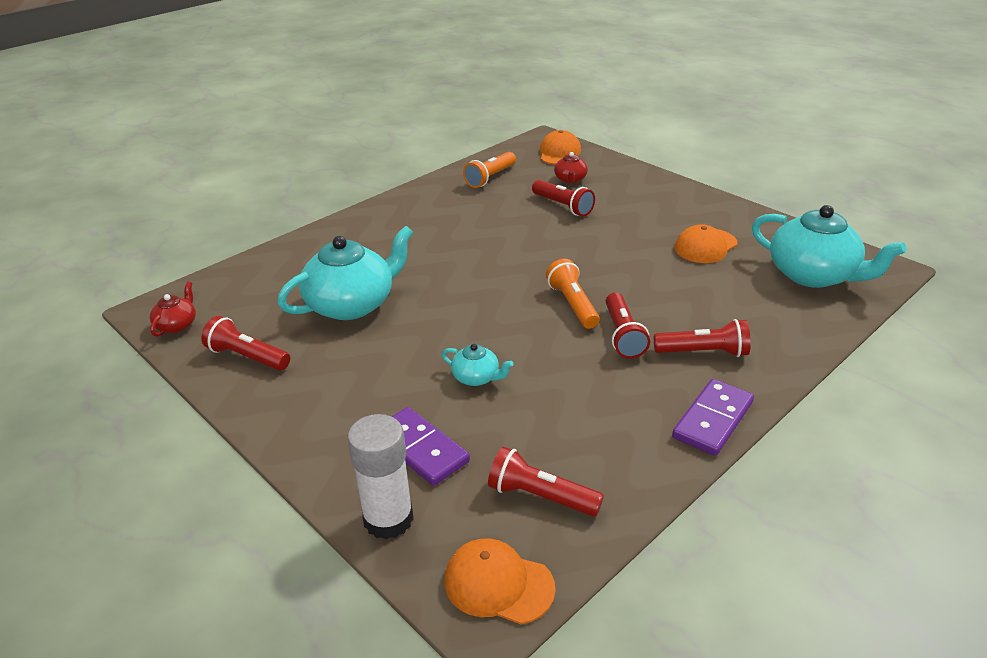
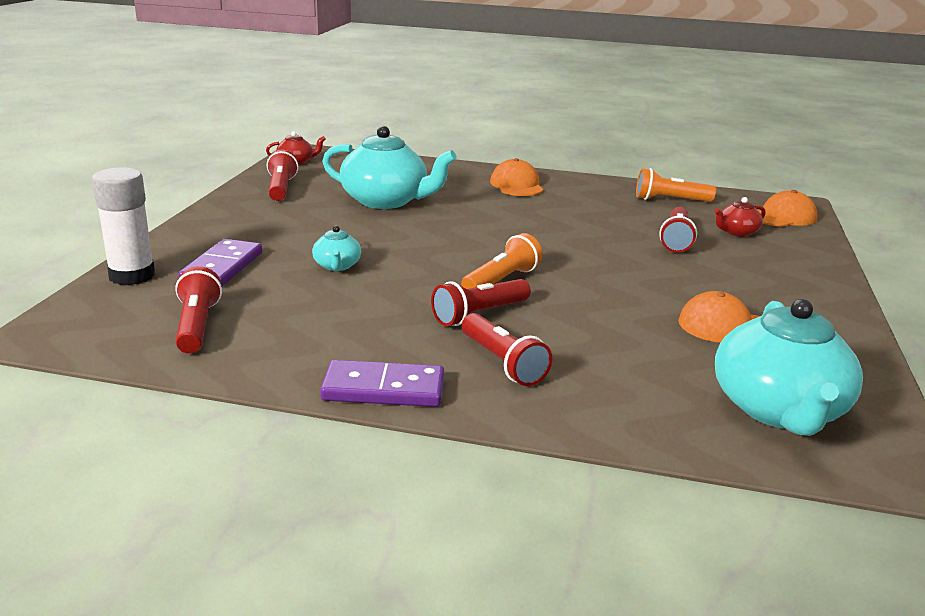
camera: 55 degrees right, 10 degrees down
orange cap [444,538,555,624] -> orange cap moved to [490,158,543,196]

